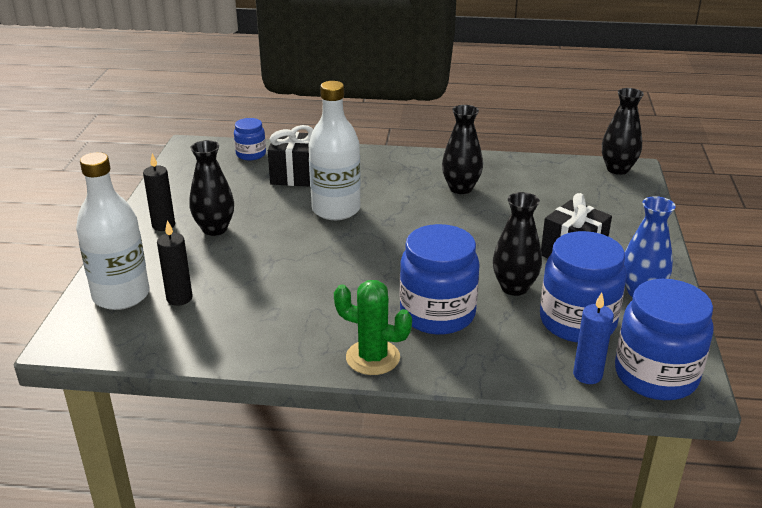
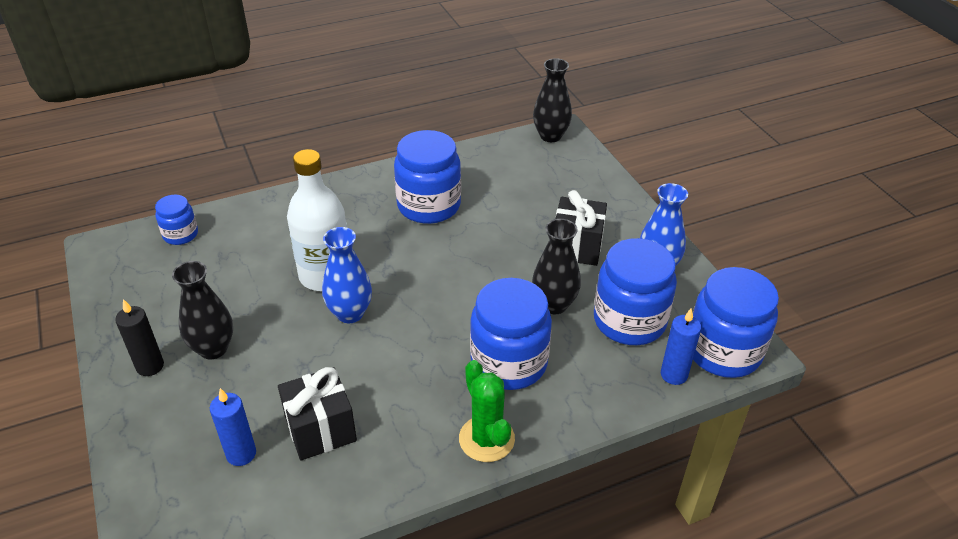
camera: 30 degrees left, 10 degrees up
white bottle [76,152,150,310] -> none
black candle [157,220,193,306] -> blue candle [210,388,256,466]
black gift [268,125,313,187] -> black gift moved to [278,367,357,460]
green cactus [334,280,412,375] -> green cactus turned 75 degrees clockwise [459,360,515,462]
black vase [442,105,483,194] -> blue jar [394,130,461,224]
none -> blue vase [322,227,372,323]

